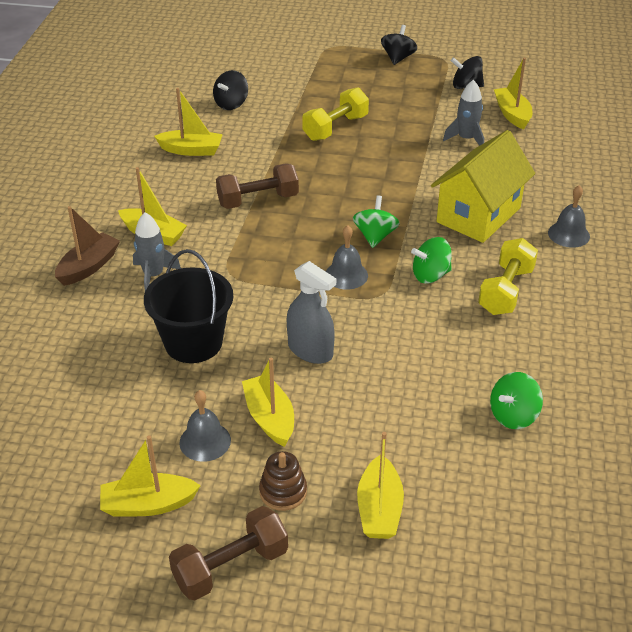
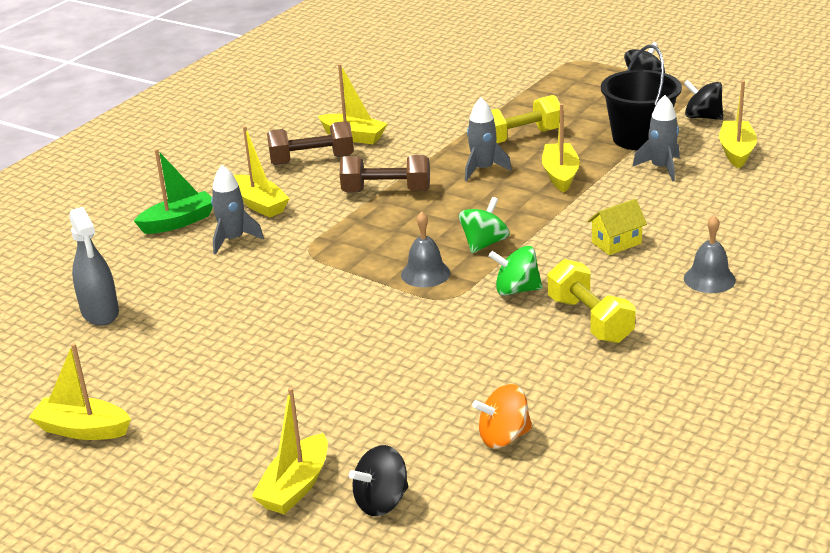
camera: 25 degrees right, 10 degrees down
brown boat [55,206,120,286] -> green boat [134,149,213,234]
black bucket [144,249,233,363] -> black bucket moved to [601,45,682,150]
brown dumbbell [169,506,288,600] -> brown dumbbell moved to [267,121,354,165]
grey bell [179,390,231,462] -> none
black spinning top [213,70,248,110] -> black spinning top moved to [349,445,408,516]
yellow boat [242,358,294,447] -> yellow boat moved to [542,104,580,192]
brown stacking toy [259,451,307,511] -> none
grey spray bottle [287,261,336,364] -> grey spray bottle moved to [69,207,119,326]
yellow house [431,130,535,243] -> yellow house [588,199,647,255], size x0.46
yellow dumbbell [478,238,538,315] -> yellow dumbbell turned 75 degrees counterclockwise [548,259,635,343]
green spinning top [490,372,543,429] -> orange spinning top [472,384,533,448]
none -> grey rocket [465,98,512,181]

